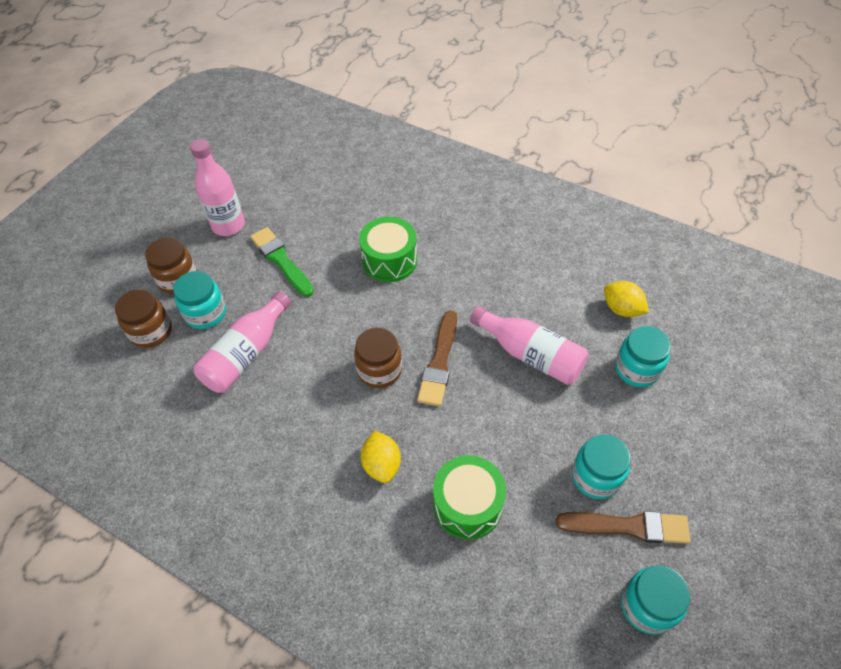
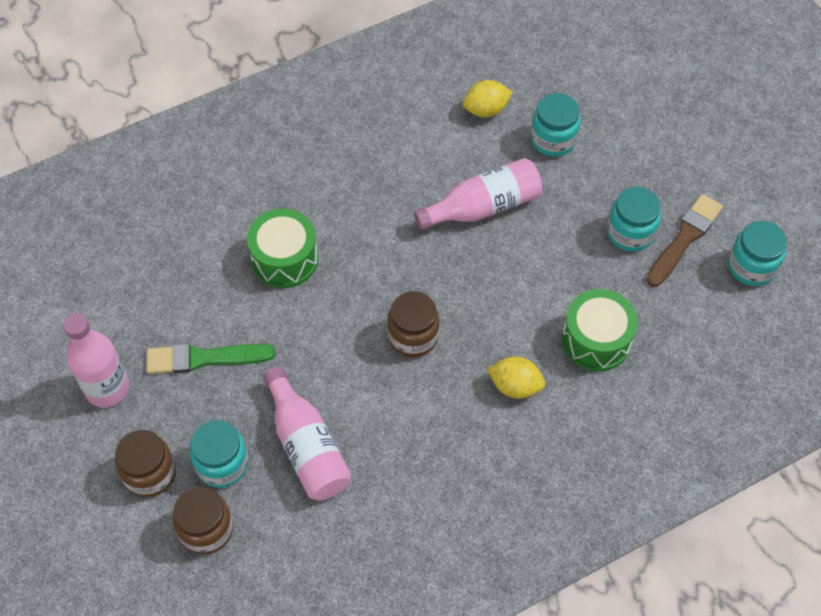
camera: 60 degrees left, 5 degrees up
brown brush [417,310,457,406] -> none

